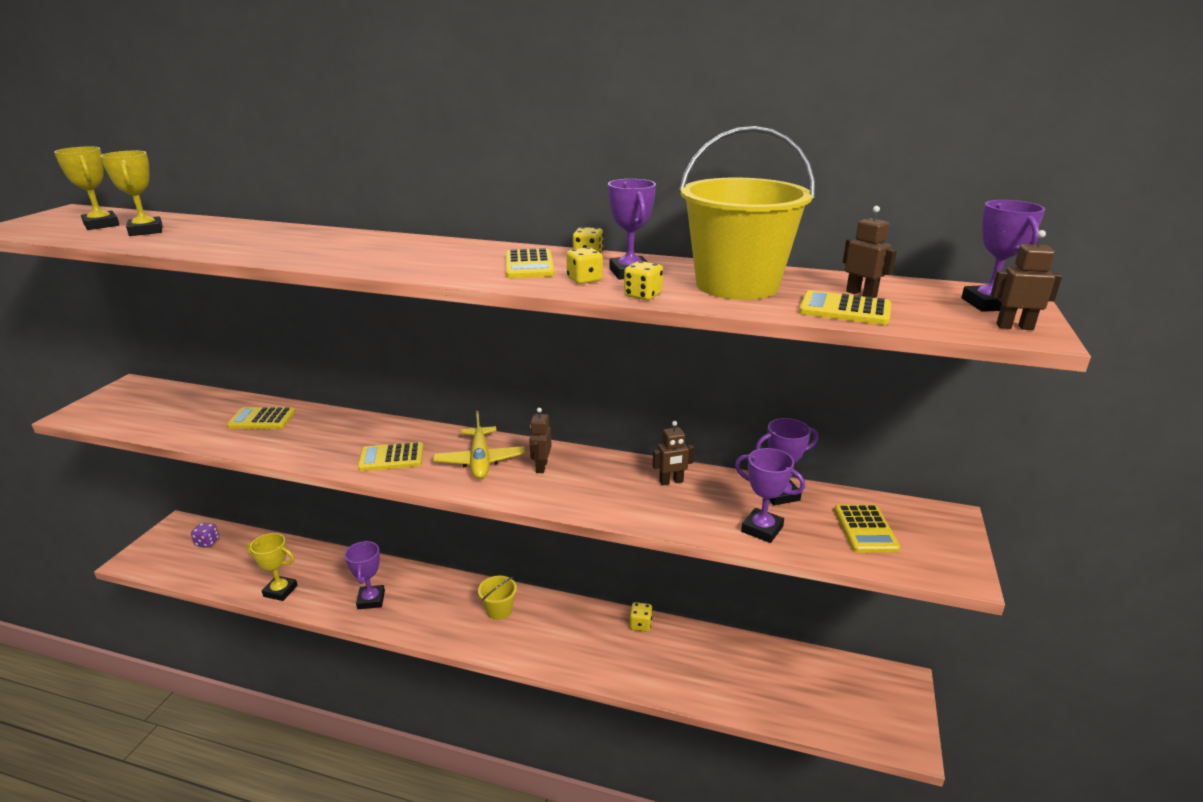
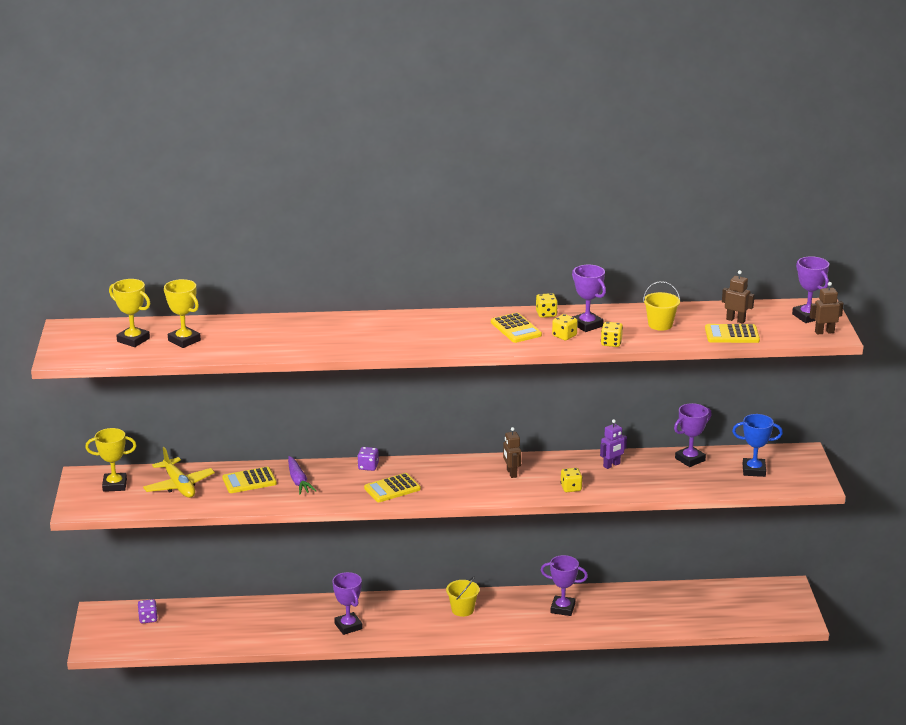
camera: 20 degrees left, 0 degrees up
yellow trophy [247,533,298,601] -> yellow trophy moved to [85,428,137,492]
yellow plane [433,411,526,479] -> yellow plane moved to [143,447,215,498]
yellow dice [629,602,653,632] -> yellow dice moved to [560,468,583,492]
brown robot [653,421,694,485] -> purple robot [600,419,627,469]
yellow bucket [679,126,815,300] -> yellow bucket [643,281,681,331], size x0.45
purple trophy [735,448,805,543] -> purple trophy moved to [541,555,588,616]
yellow calculator [834,504,900,553] -> blue trophy [732,414,783,477]
none -> purple carrot [288,456,316,494]
none -> purple dice [357,447,379,471]

